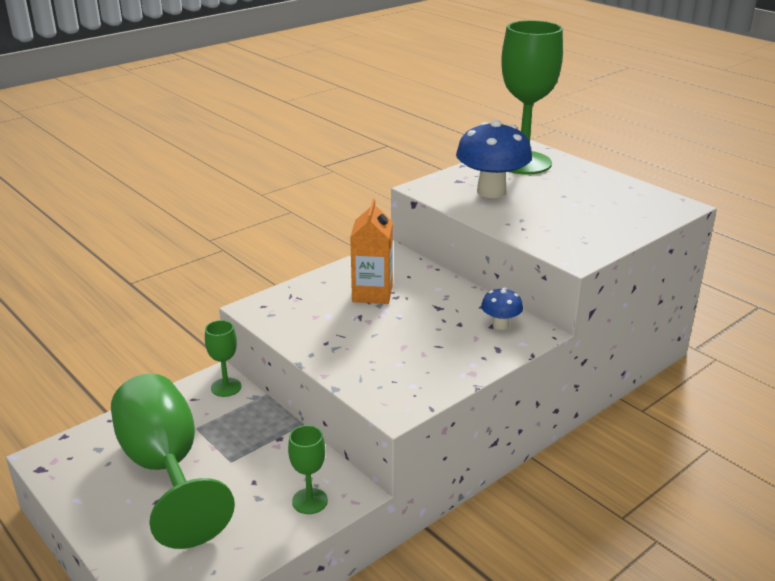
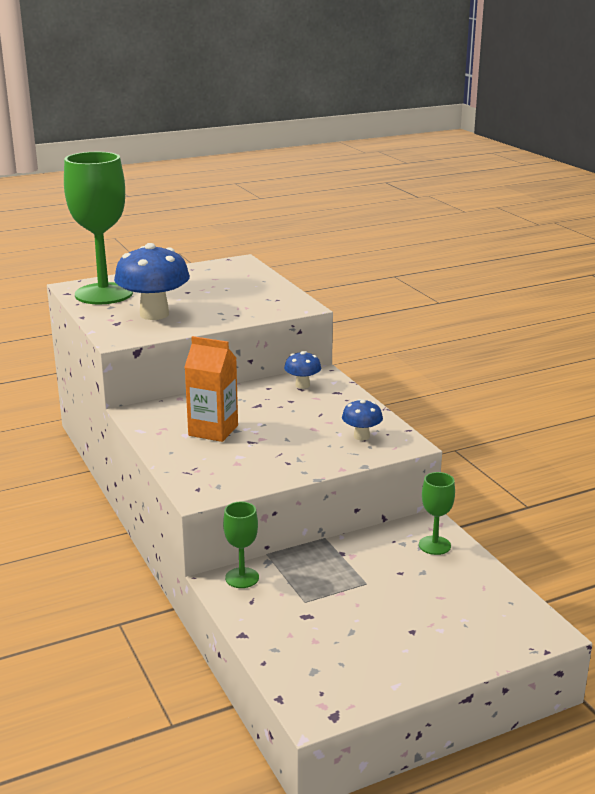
camera: 75 degrees left, 5 degrees down
green goblet [111,374,235,549] -> none
none -> blue mushroom [342,399,383,440]

